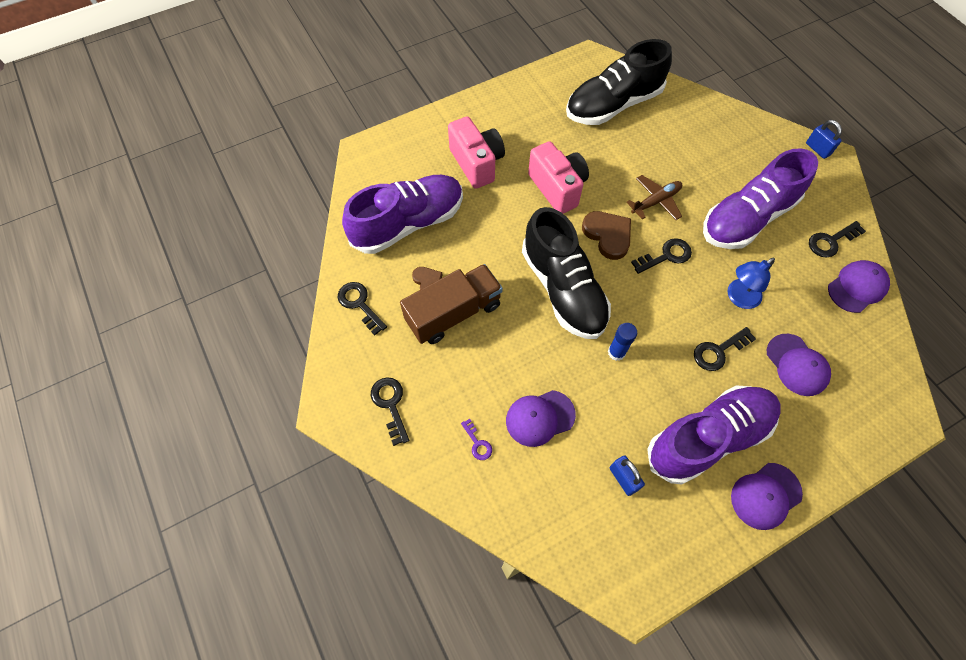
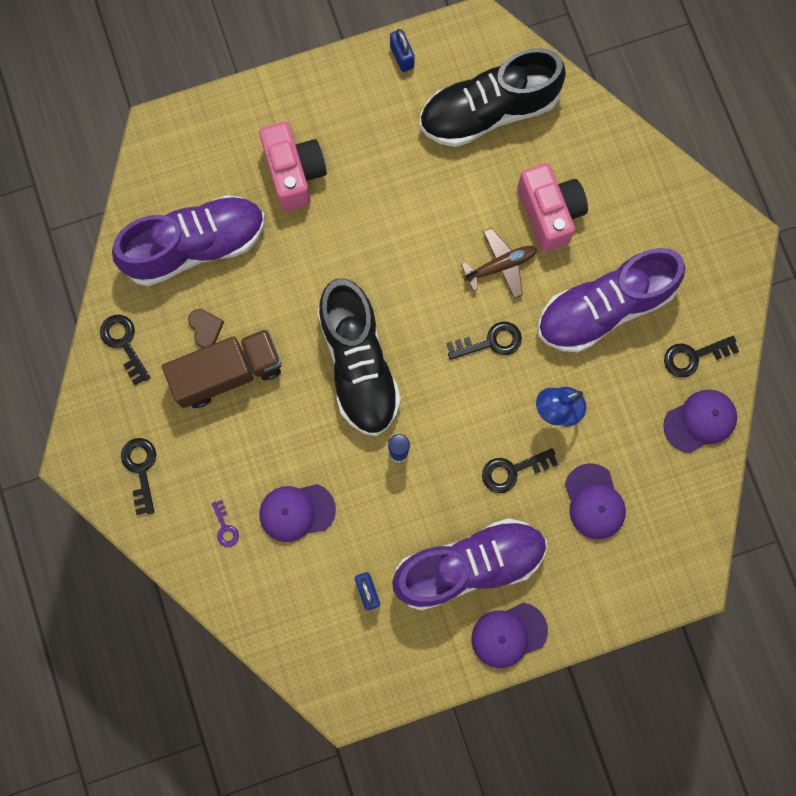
camera: 10 degrees right, 15 degrees up
pink camera [528,141,589,214] -> pink camera moved to [517,163,588,252]
brown heart [582,211,631,260] -> none
blue padlock [806,120,842,159] -> blue padlock moved to [390,29,415,72]

